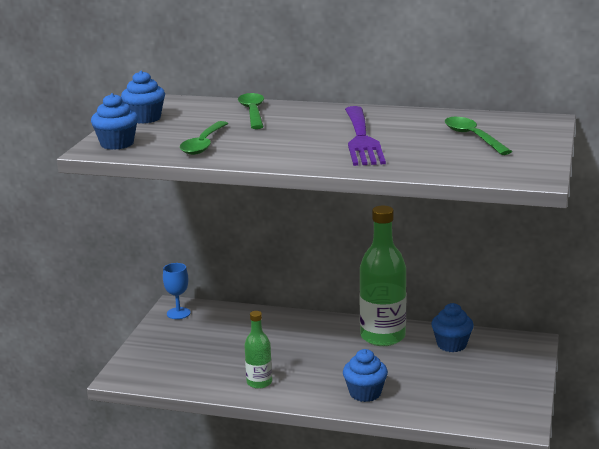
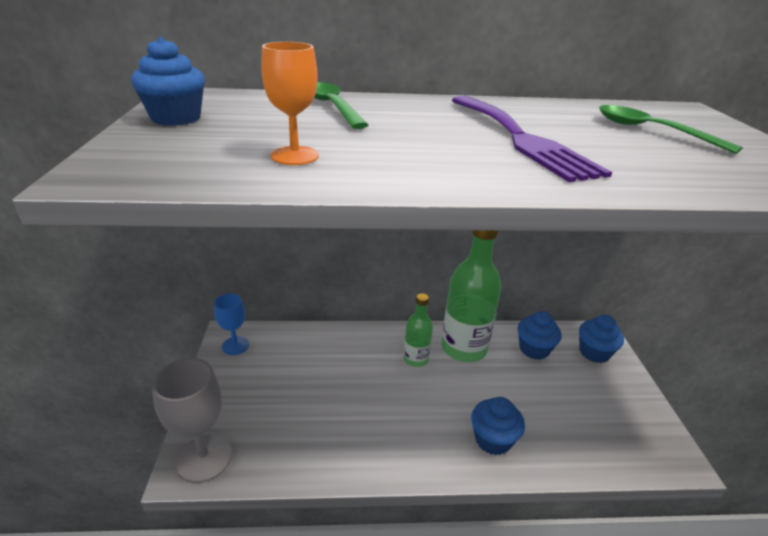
camera: 20 degrees left, 10 degrees up
blue cupcake [91,93,138,150] -> blue cupcake moved to [579,315,624,363]
green spoon [180,121,228,155] -> orange goblet [261,42,319,165]
green bottle [244,311,272,389] -> green bottle moved to [403,293,433,367]
none -> grey goblet [152,358,232,483]

